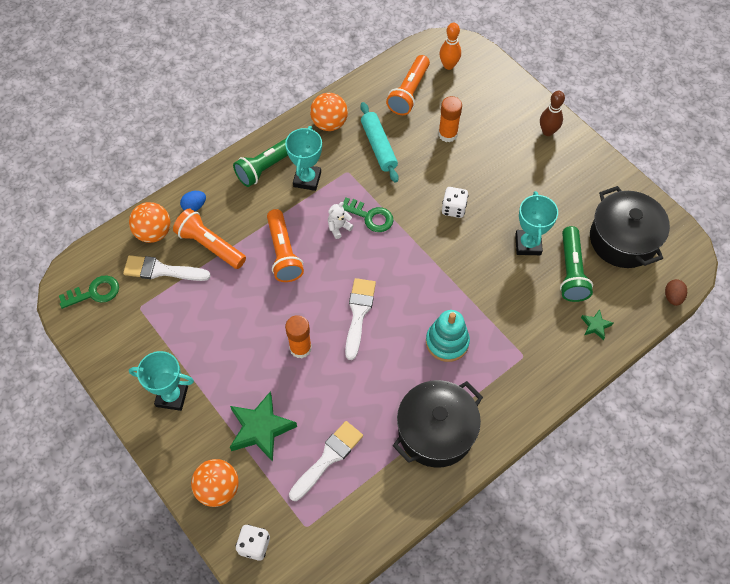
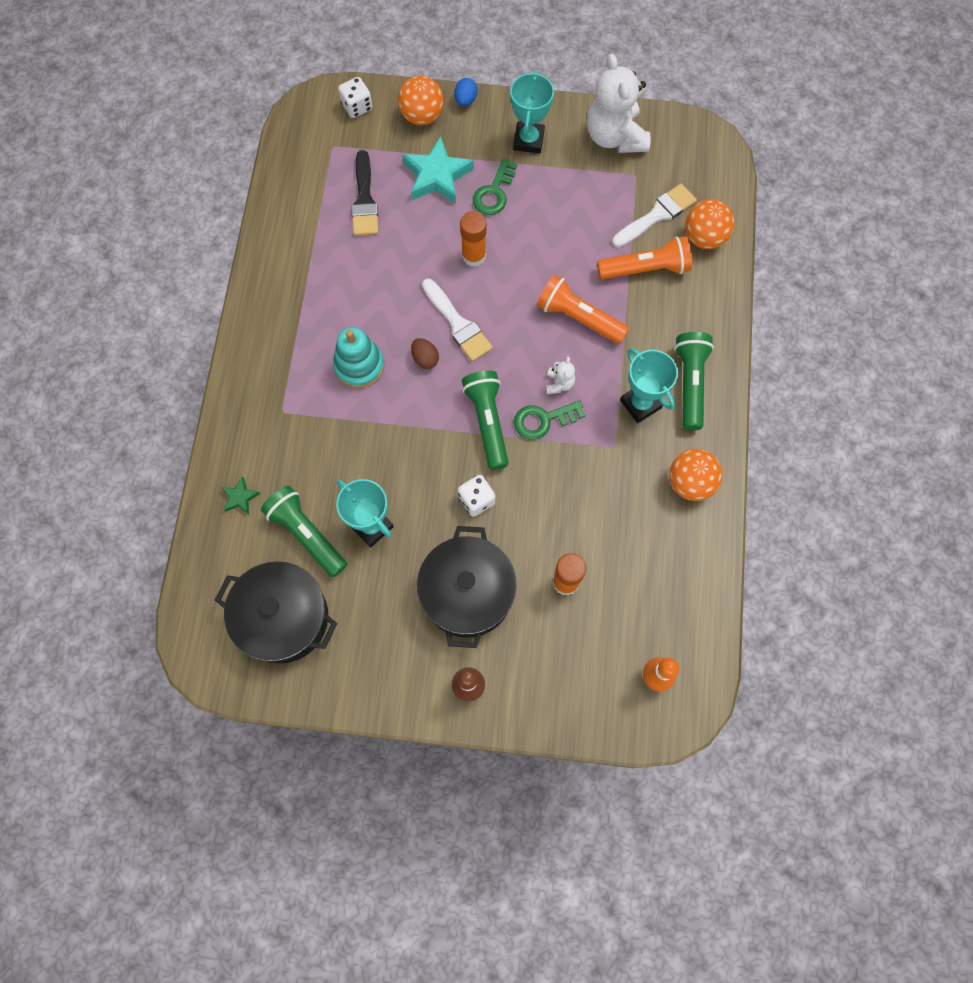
camera: 135 degrees right, 10 degrees up
green key [59,275,119,309] -> green key moved to [473,158,517,215]
turquoise trophy [129,351,194,411] -> turquoise trophy turned 45 degrees counterclockwise [510,71,554,154]
blue egg [180,191,206,211] -> blue egg moved to [454,78,478,107]
green star [230,391,297,462] -> turquoise star [402,136,474,204]
white brush [289,421,363,501] -> black brush [351,150,379,236]
turquoise rolling pin [360,102,399,183] -> none
orange flashlight [386,55,430,115] -> none
black pot [393,380,483,468] -> black pot moved to [417,526,516,648]
brown egg [665,279,687,306] -> brown egg moved to [411,338,439,369]
none -> green flashlight [462,370,509,470]
none -> white teddy bear [587,54,651,153]

